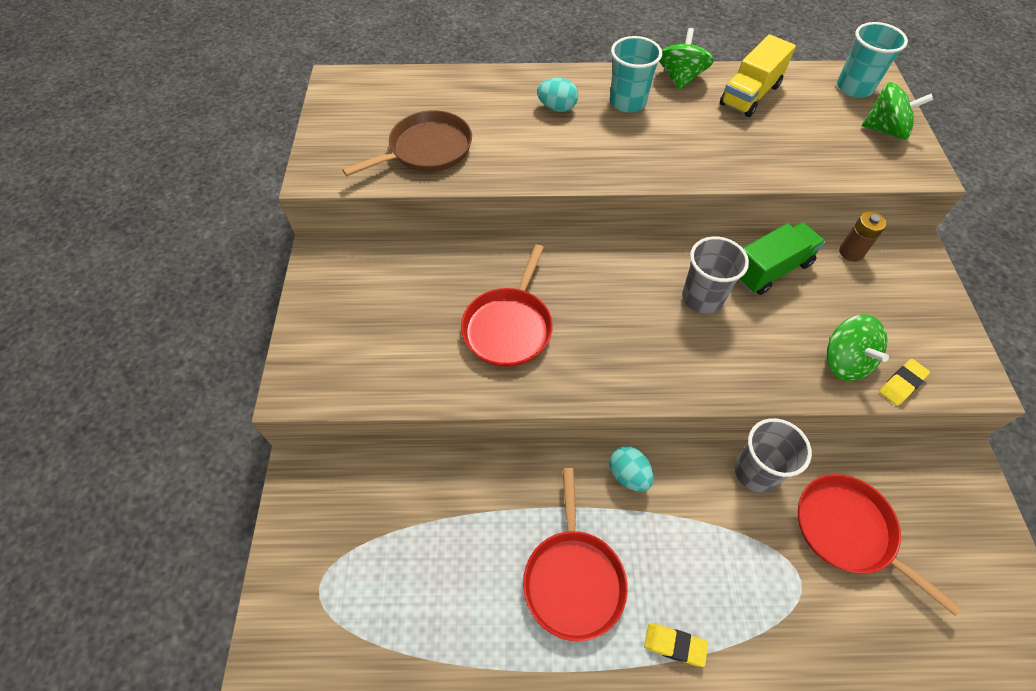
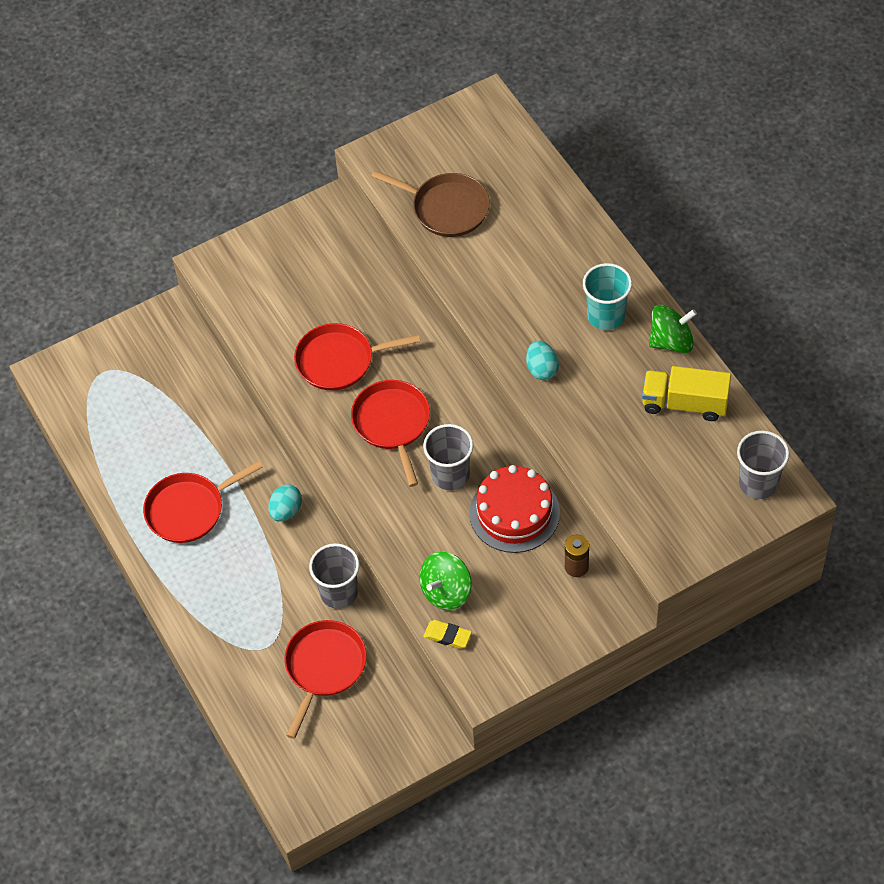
camera: 65 degrees right, 0 degrees up
turquoise egg [537,78,578,112] -> turquoise egg moved to [526,341,559,380]
yellow eraser [644,624,708,667] -> none
green truck [738,222,825,295] -> red cake [470,465,560,553]
turquoise cup [837,22,908,98] -> grey cup [737,430,790,499]
green spinning top [862,82,933,140] -> none
none -> red pan [351,380,430,487]

